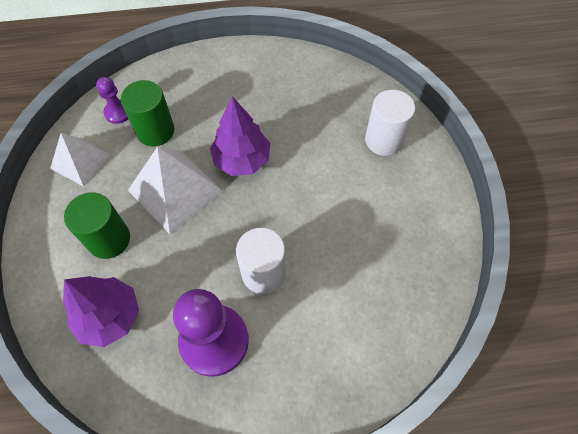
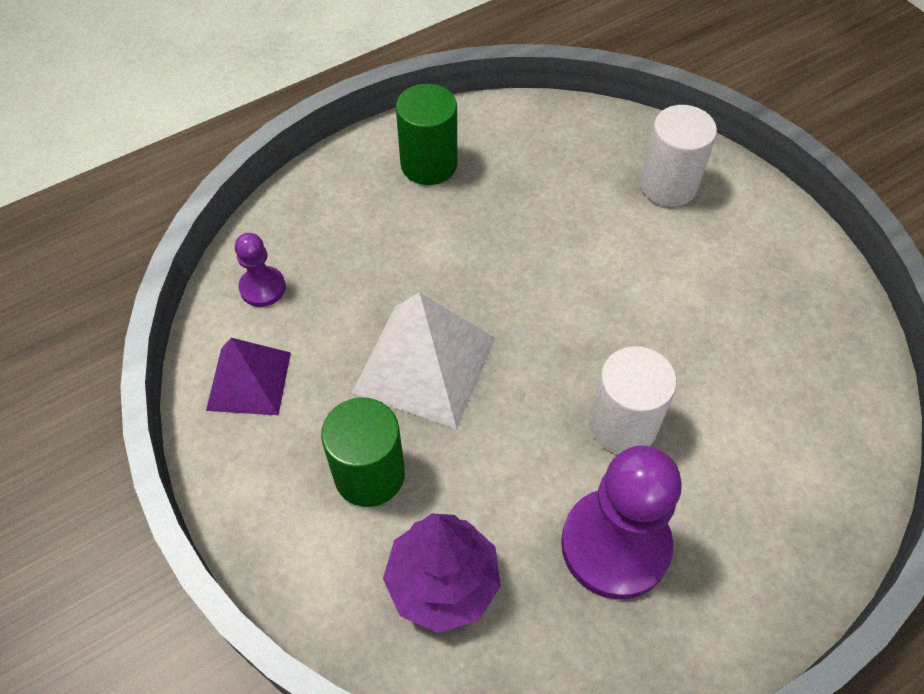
camera: 25 degrees left, 5 degrees down
white pyramid [50,133,111,187] -> purple pyramid [206,338,291,415]
green cylinder [121,80,174,146] -> green cylinder moved to [396,84,457,185]
purple tree [210,97,270,176] -> none

